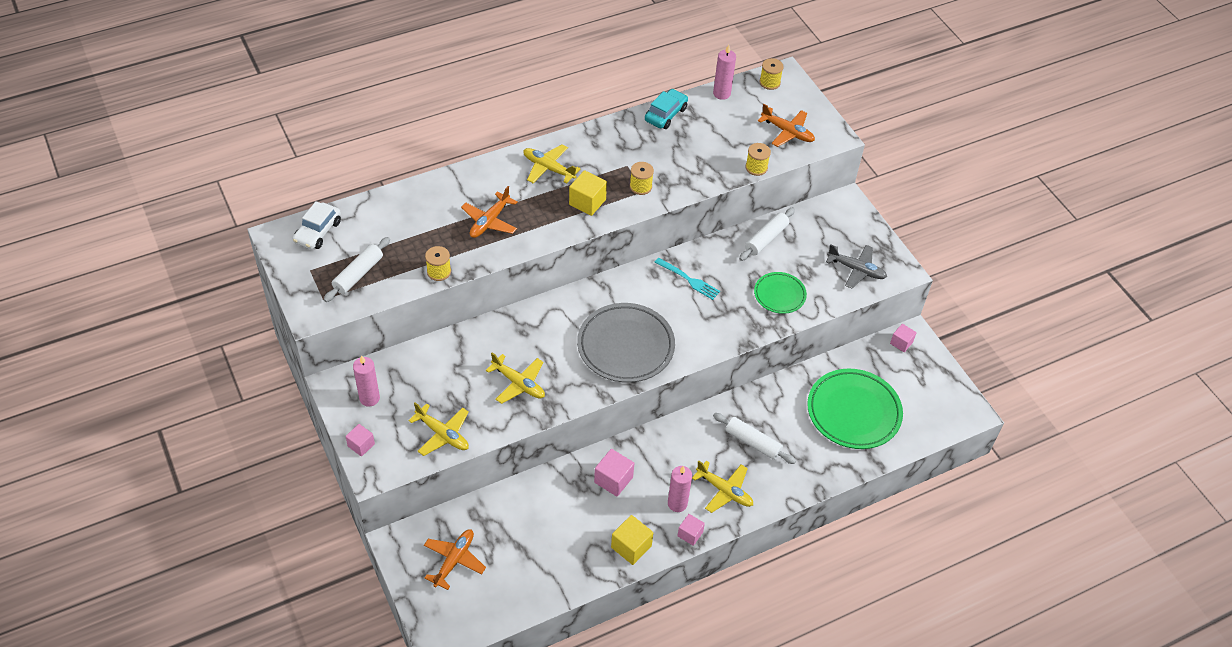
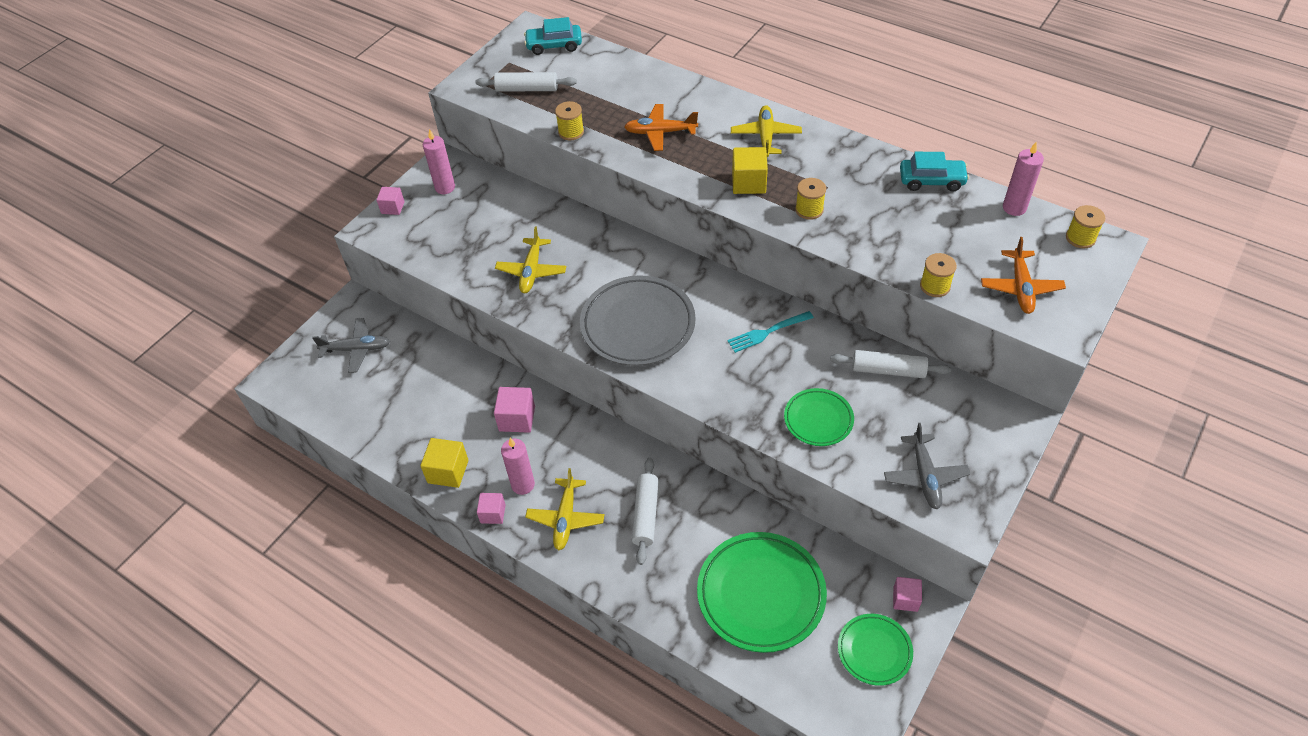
camera: 65 degrees right, 0 degrees up
white car [293,201,341,249] -> turquoise car [524,17,582,55]
yellow plane [408,402,469,456] -> none
orange plane [424,529,486,590] -> grey plane [312,318,390,373]
turquoise fork [654,258,720,300] -> turquoise fork turned 60 degrees clockwise [727,311,814,353]
none -> green plate [838,614,913,686]

